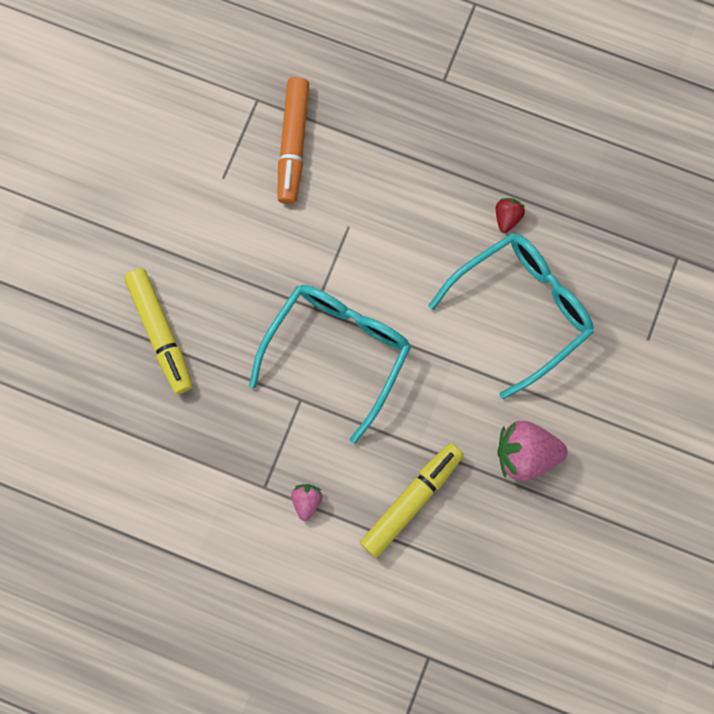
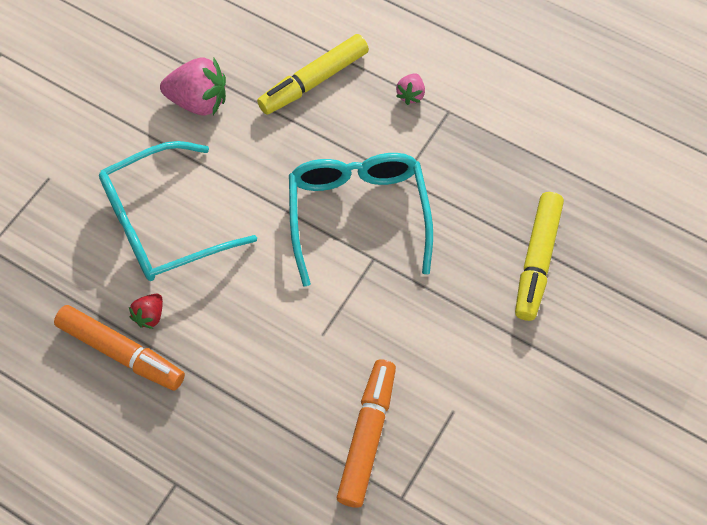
camera: 170 degrees left, 15 degrees down
yellow marker [124,268,193,394] -> yellow marker turned 150 degrees counterclockwise [515,192,564,321]
turquoise glasses [249,285,411,444] -> turquoise glasses turned 135 degrees clockwise [289,153,433,286]
none -> orange marker [54,305,185,391]

